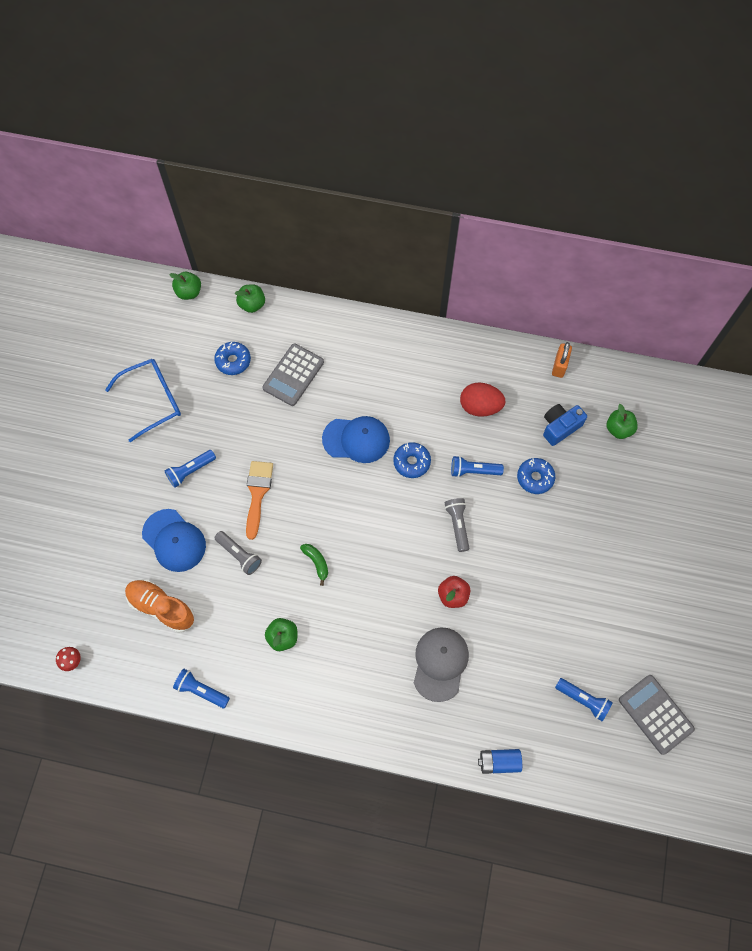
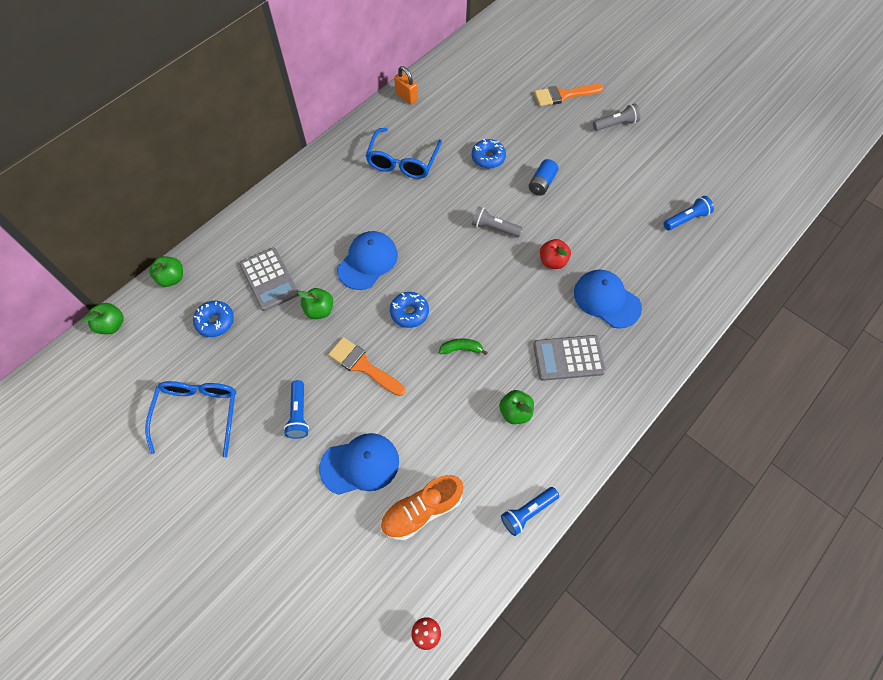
camera: 60 degrees left, 5 degrees down
grey flashlight [214,531,262,575] -> grey flashlight moved to [593,103,641,131]
blue donut [393,442,431,478] -> blue donut moved to [390,292,429,328]
grey cap [414,627,469,702] -> blue cap [574,270,642,329]
blue flashlight [451,456,504,477] -> none
red egg [460,383,506,417] -> blue glasses [366,128,442,179]
blue battery [478,749,522,774] -> blue battery moved to [529,159,558,196]
blue camera [543,404,587,446] -> none
green apple [607,404,638,439] -> green apple moved to [298,288,333,319]
grey calculator [619,675,695,755] -> grey calculator moved to [533,335,606,381]
none -> orange brush [534,84,603,106]

